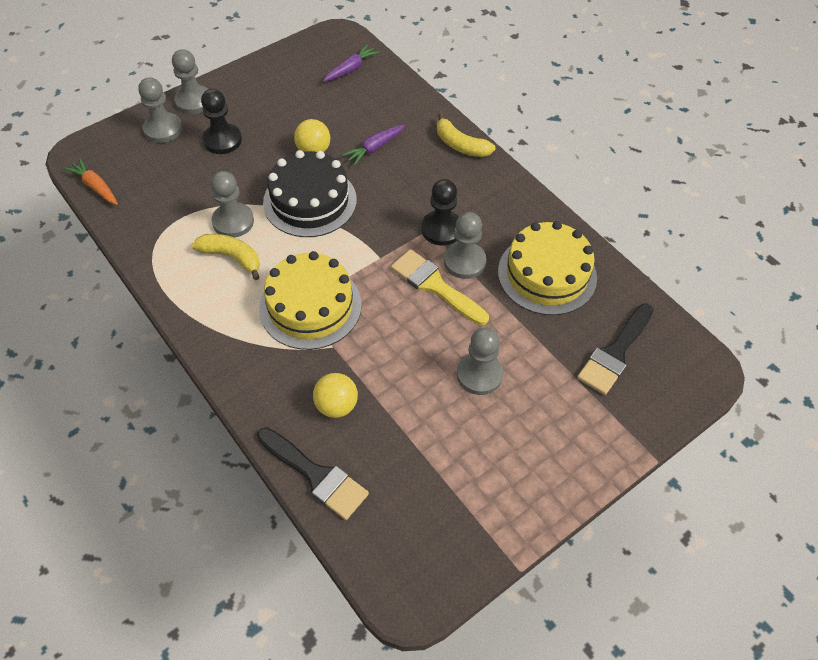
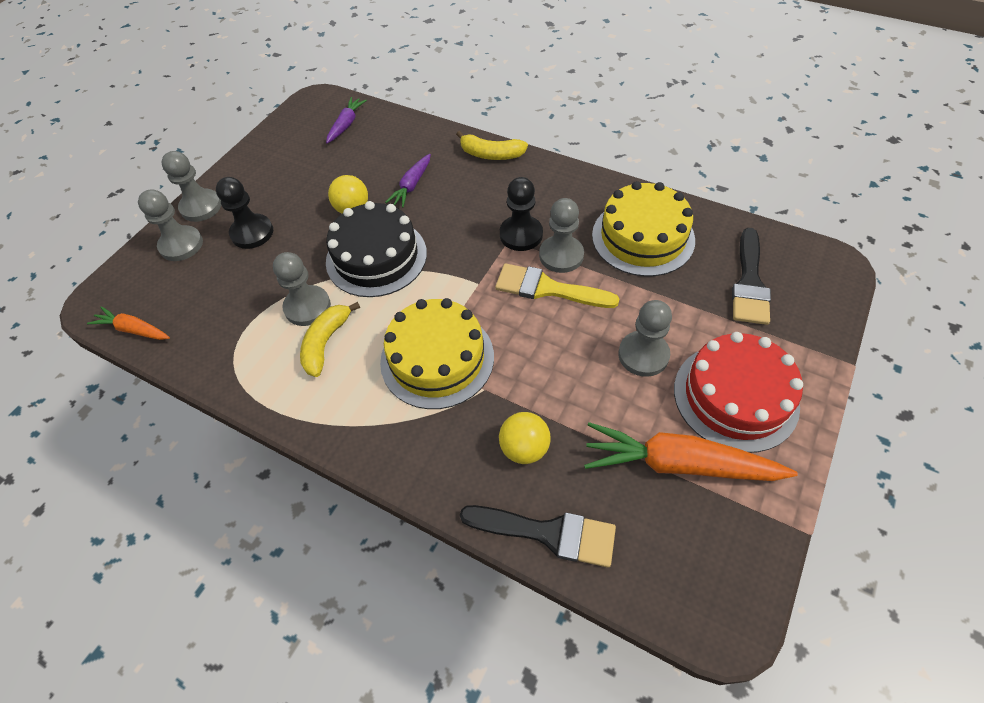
camera: 20 degrees left, 0 degrees up
yellow banana [192,234,260,280] -> yellow banana turned 75 degrees counterclockwise [300,302,360,377]
none -> orange carrot [584,422,798,481]
none -> red cake [674,332,803,453]

